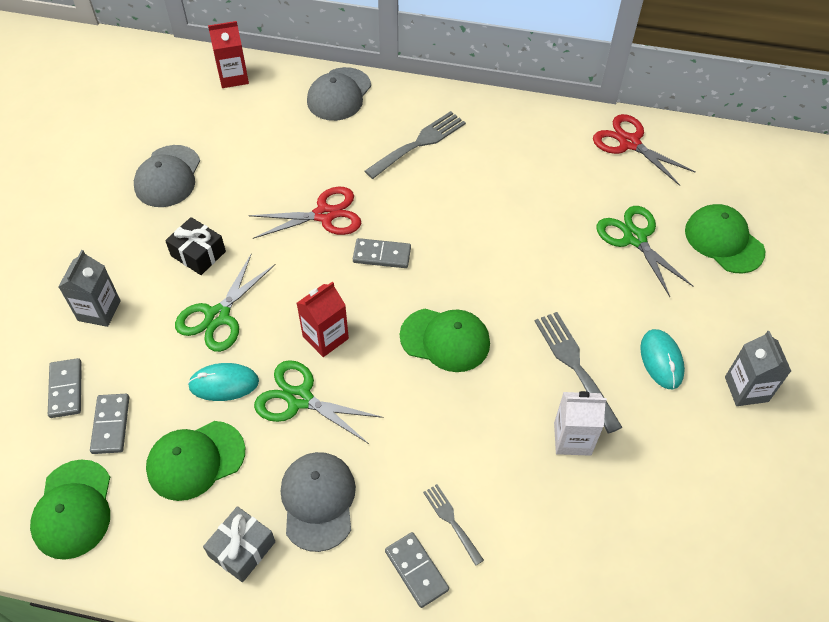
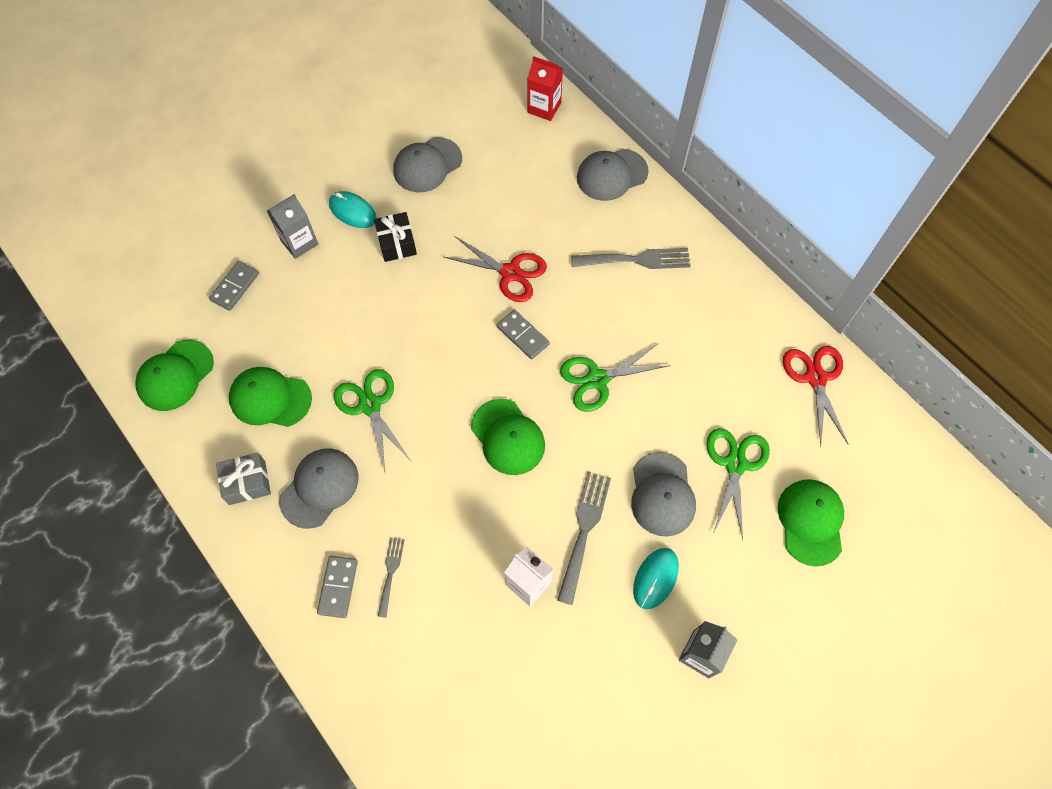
camera: 40 degrees right, 10 degrees up
grey domino [90,394,129,454] -> none
green scissors [175,255,275,352] -> green scissors moved to [560,343,671,412]
turquoise mouse [188,363,259,401] -> turquoise mouse moved to [329,191,377,228]
red carton [297,282,349,357] -> none
none -> grey cap [631,452,696,536]

